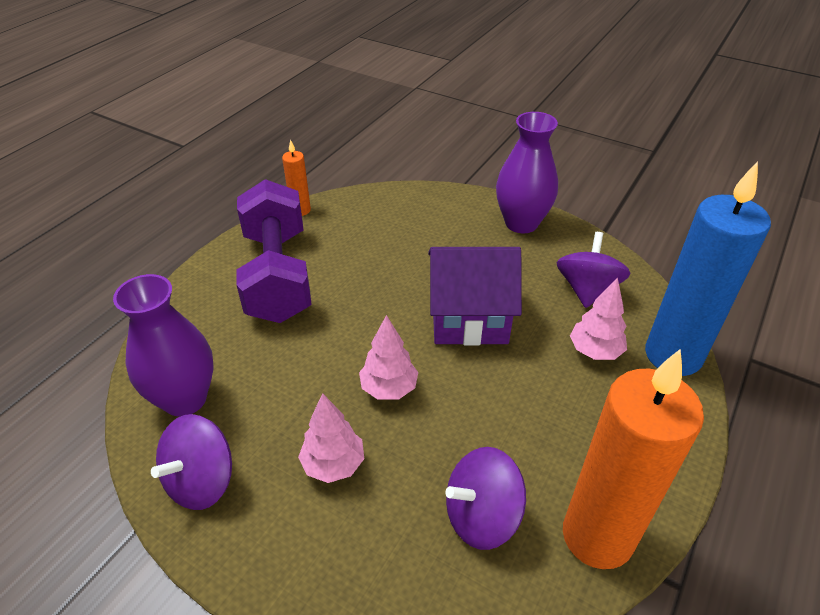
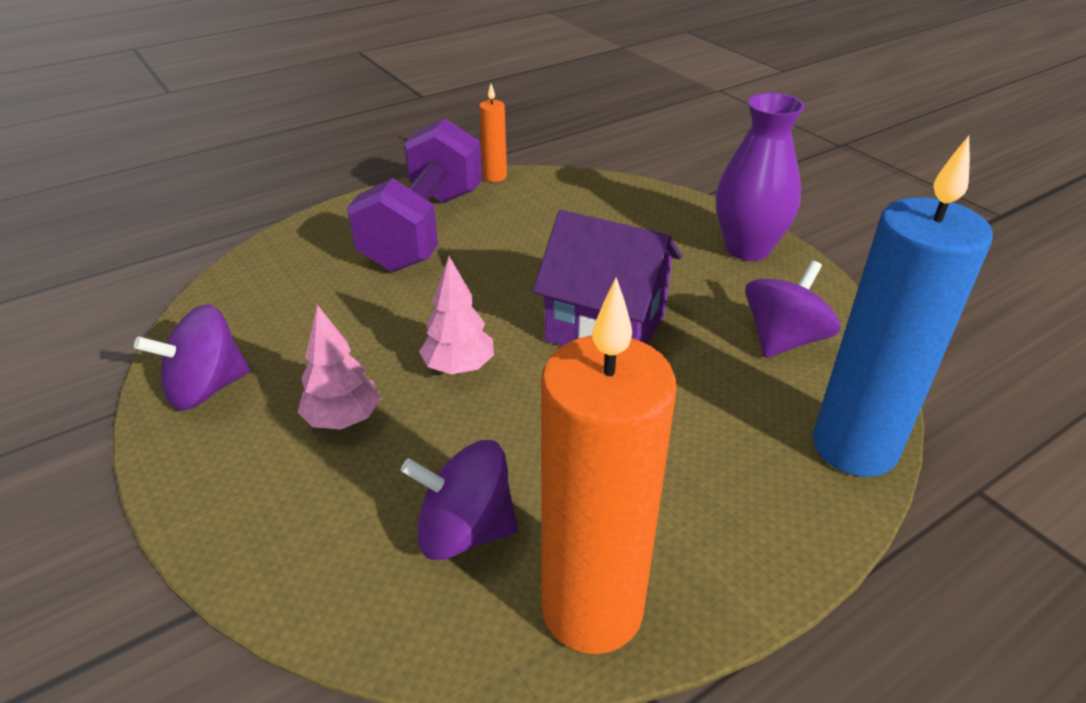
camera: 25 degrees right, 5 degrees down
purple vase [113,274,214,417] -> none
pink tree [570,277,627,360] -> none

